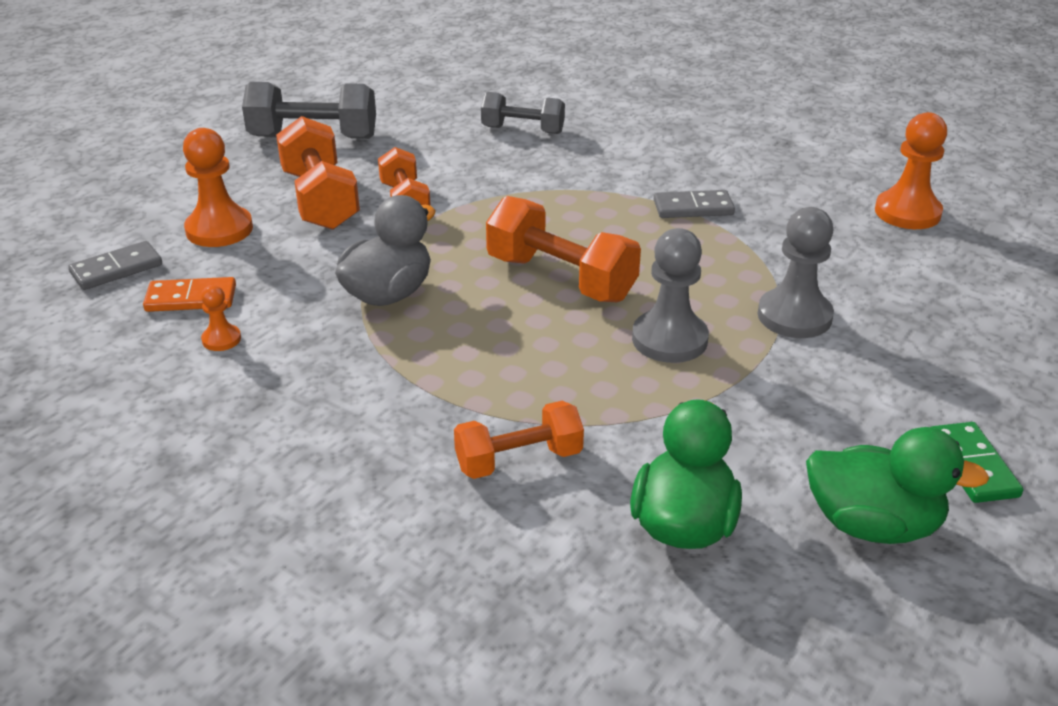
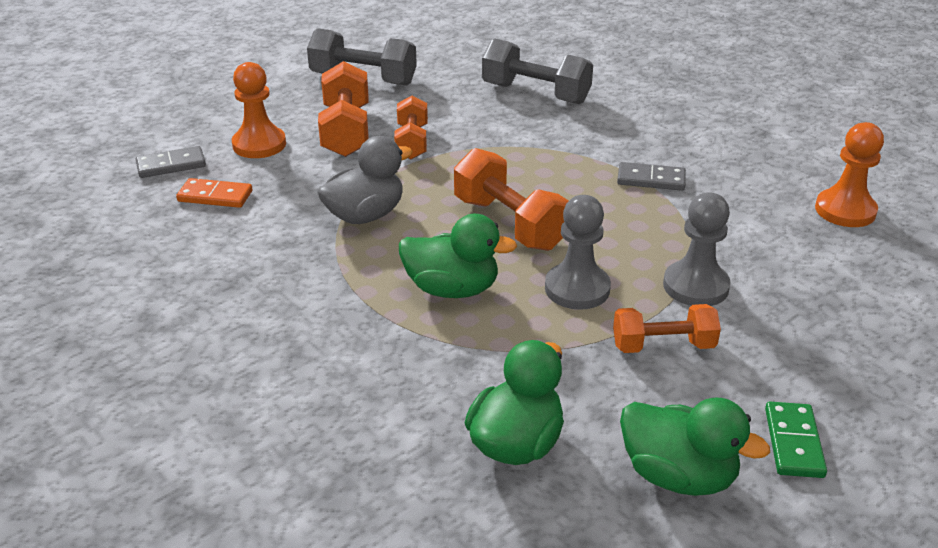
camera: 15 degrees right, 0 degrees up
orange pawn [201,285,241,351] -> none
orange dumbbell [454,401,584,479] -> orange dumbbell moved to [613,304,721,353]
grey dumbbell [481,92,565,134] -> grey dumbbell [482,39,593,104], size x1.53
none -> green duck [399,214,517,298]

